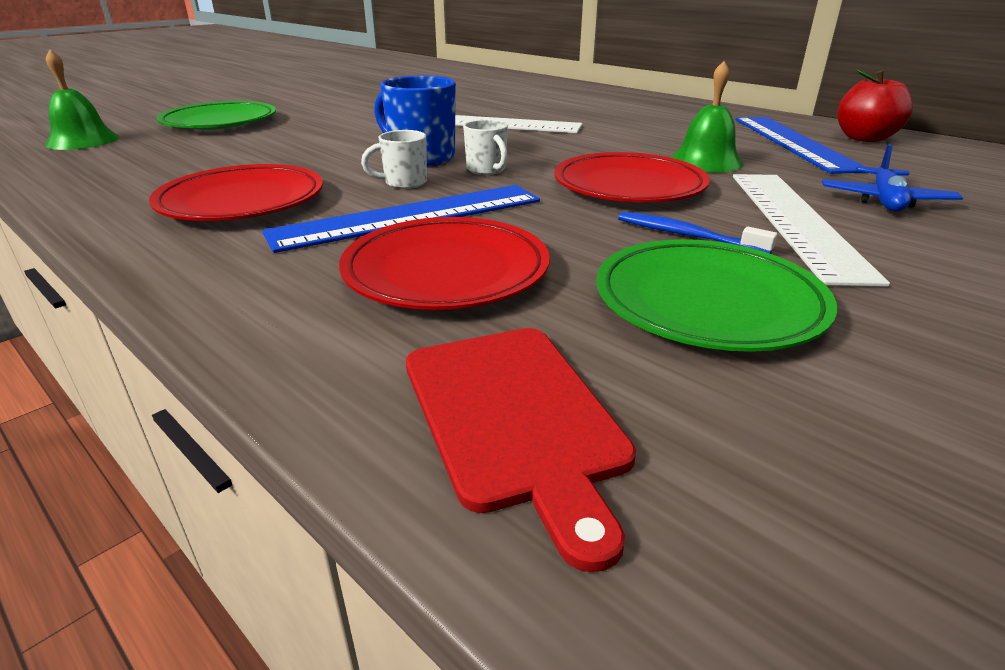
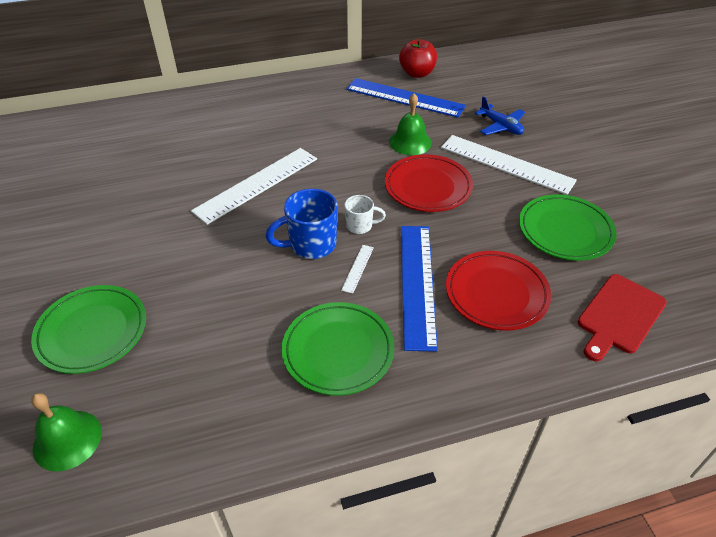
camera: 60 degrees left, 15 degrees up
red plate [149,164,323,221] -> green plate [282,302,394,396]
white mug [361,130,427,189] -> white ruler [341,245,374,294]
red cutting board [406,328,636,572] -> red cutting board turned 120 degrees clockwise [578,274,667,361]
blue toothbrush [618,212,778,254] -> none

